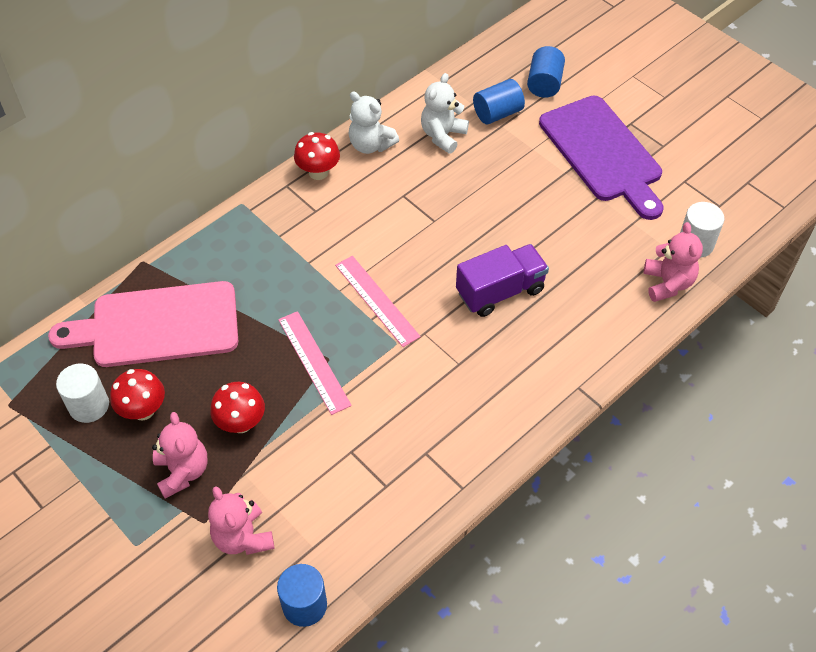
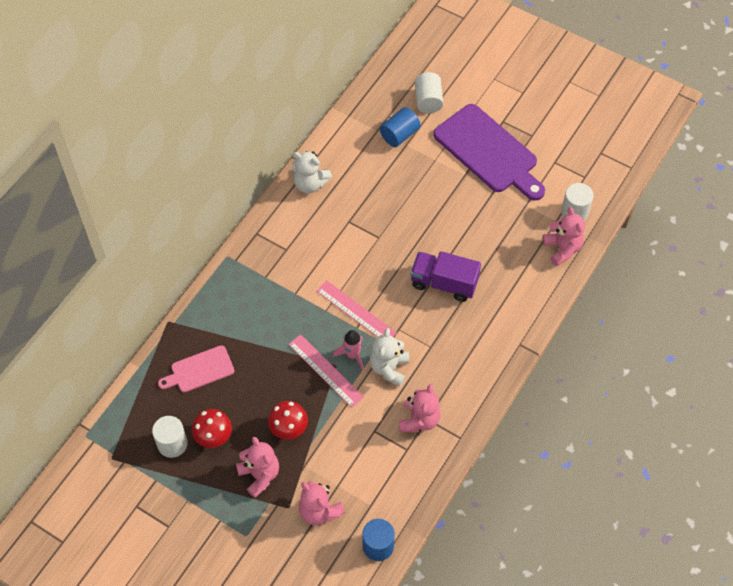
camera: 15 degrees left, 5 degrees up
pink cutting board [48,281,238,367] -> pink cutting board [158,345,234,393], size x0.53
red mushroom [294,132,340,180] -> none
white teddy bear [421,73,469,154] -> white teddy bear moved to [370,328,409,387]
purple truck [456,244,549,317] -> purple truck turned 120 degrees counterclockwise [410,251,481,302]
blue cylinder [527,46,565,98] -> white cylinder [415,72,443,113]
none -> pink rocket [333,330,364,371]
none -> pink teddy bear [399,384,441,432]

